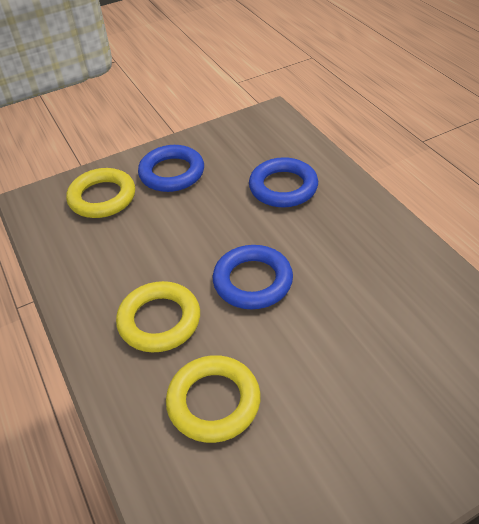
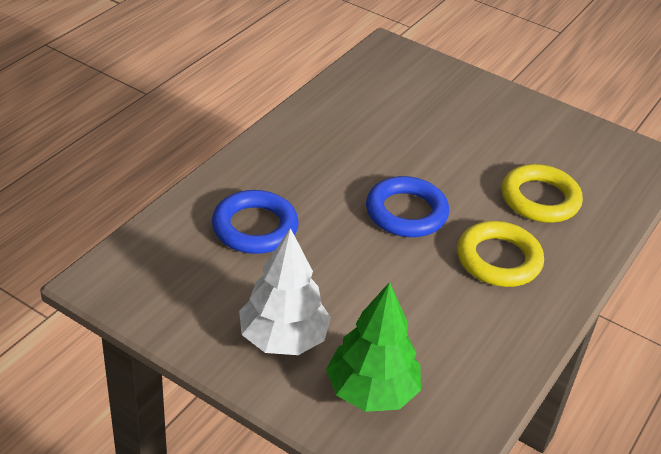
camera: 125 degrees left, 5 degrees down
yellow ring [66,168,135,218] -> green tree [326,282,421,412]
blue ring [138,145,204,192] -> white tree [239,228,331,355]

